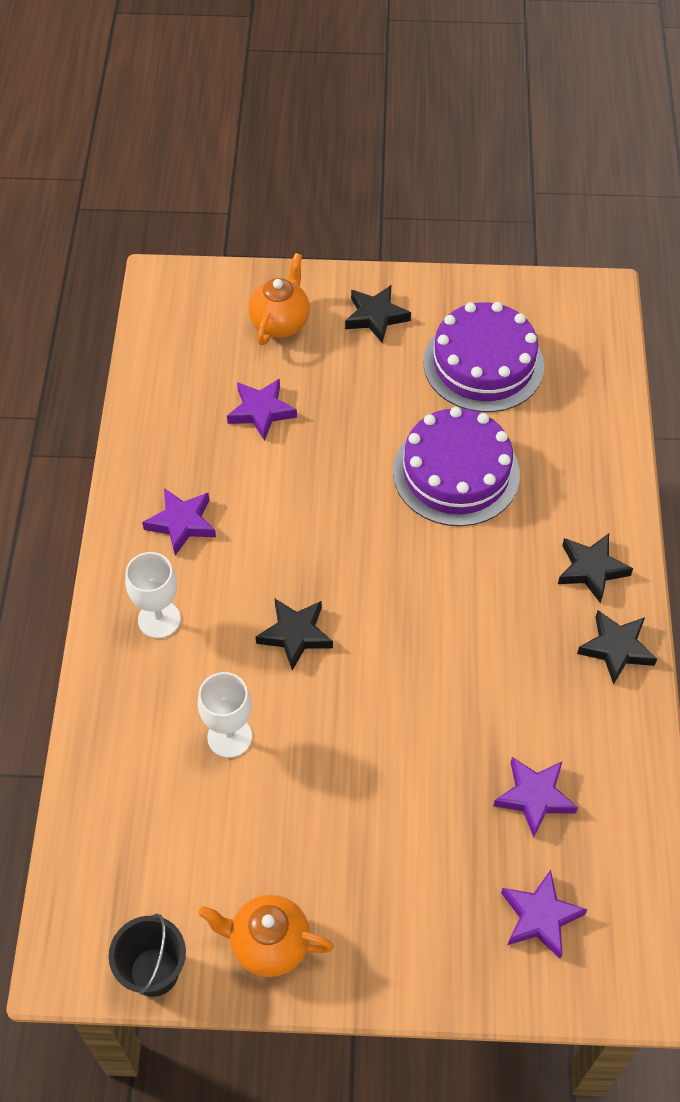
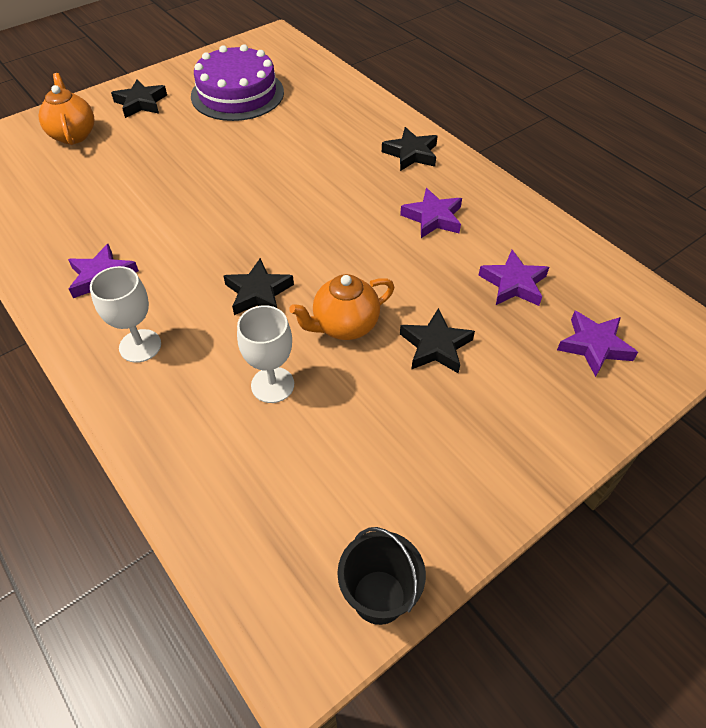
camera: 40 degrees left, 5 degrees down
orange teapot [198,895,334,977] -> orange teapot moved to [289,274,394,340]
purple star [227,378,297,441] -> purple star moved to [400,188,462,238]
purple cake [393,407,520,526] -> none
black star [577,610,657,684] -> black star moved to [400,308,475,373]

